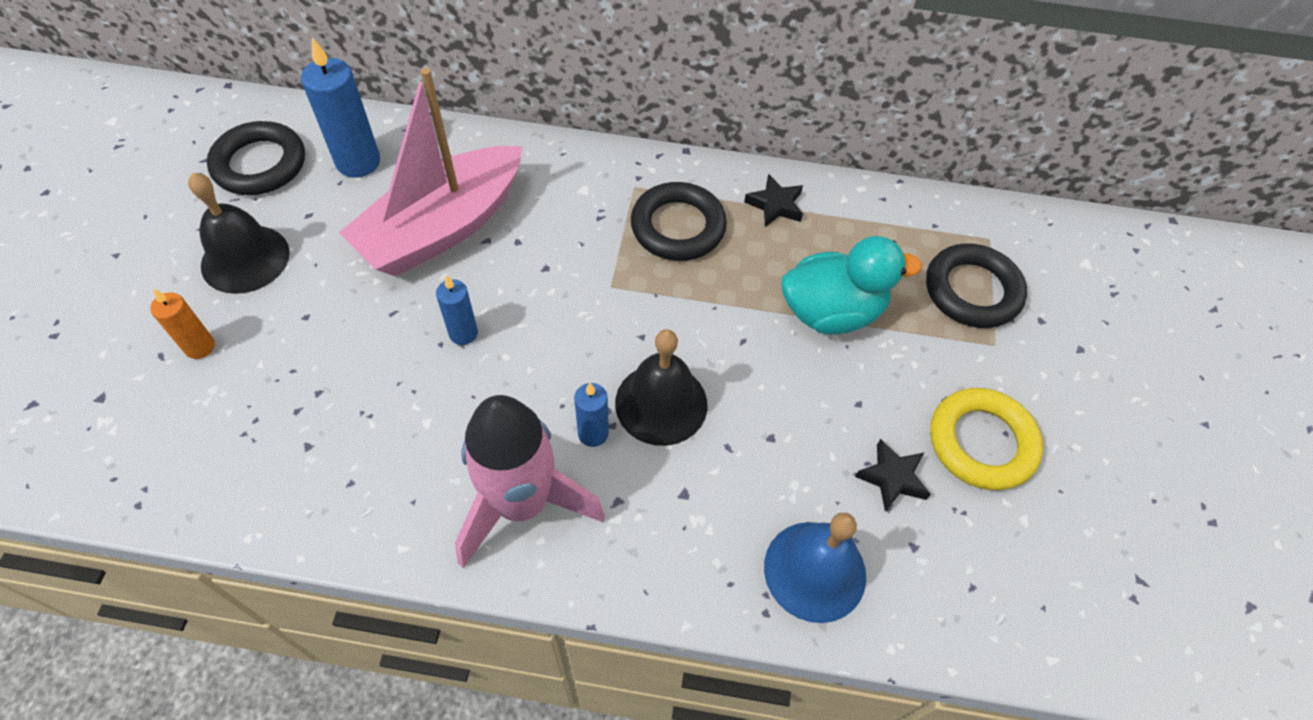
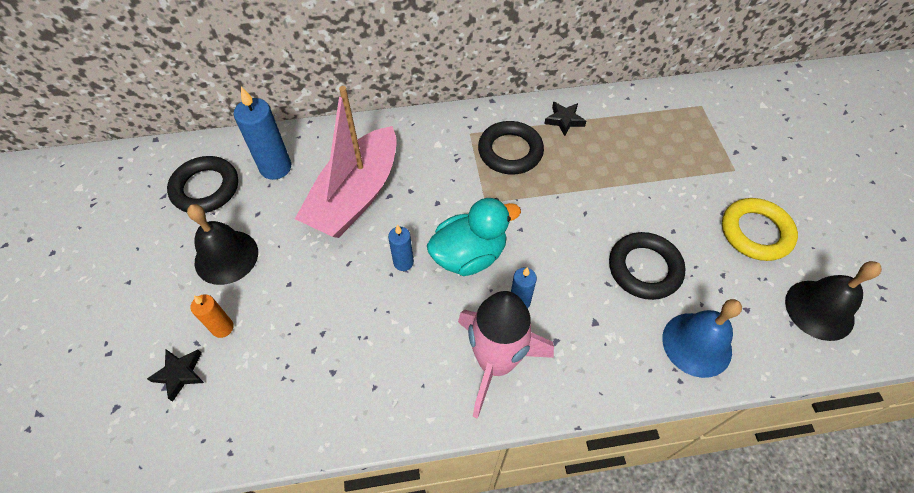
camera: 15 degrees left, 0 degrees up
black bell [615,329,707,446] -> black bell moved to [785,261,882,341]
turquoise duck [782,236,922,335] -> turquoise duck moved to [427,198,521,276]
black star [855,439,931,512] -> black star moved to [147,349,204,402]
black ring [926,243,1027,328] -> black ring moved to [609,232,686,300]

